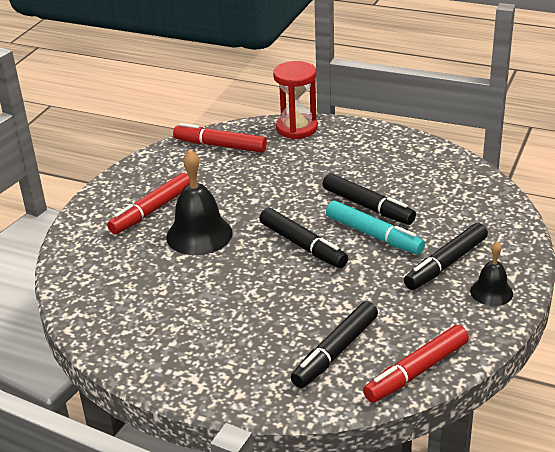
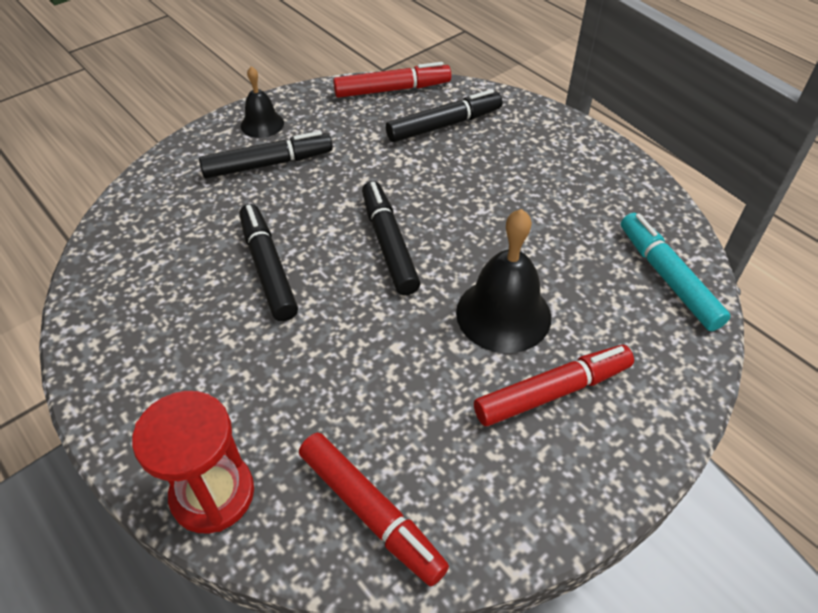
camera: 155 degrees left, 15 degrees up
turquoise marker [326,201,425,254] -> turquoise marker moved to [621,213,731,331]

